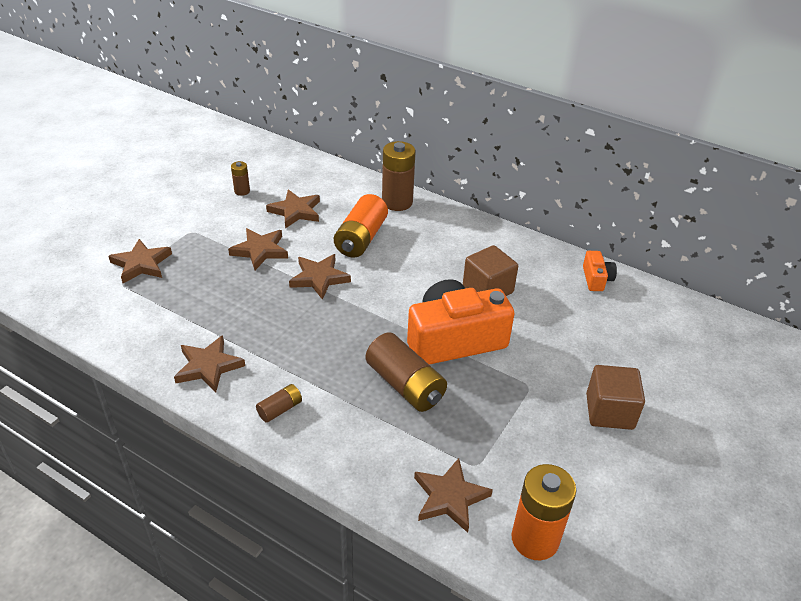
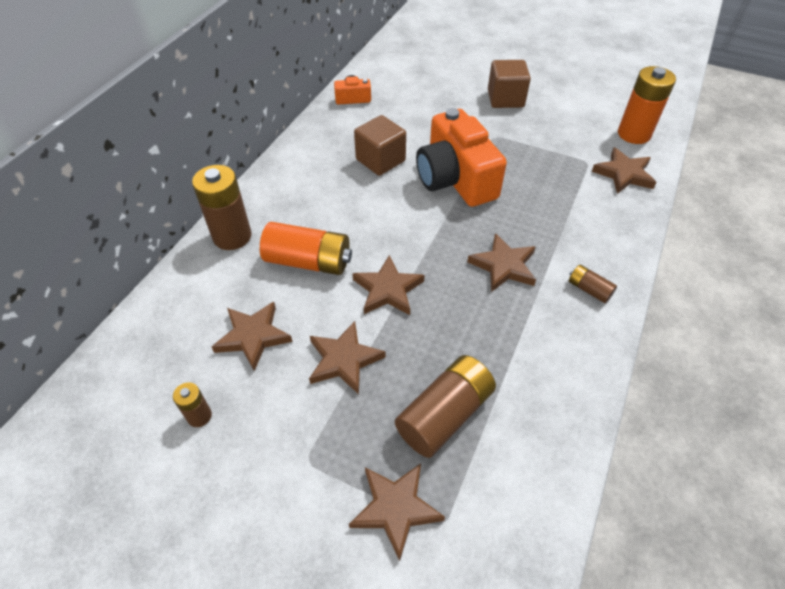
camera: 95 degrees left, 10 degrees up
brown star [174,335,245,392] -> brown star moved to [467,233,536,292]
brown battery [366,332,447,412] -> brown battery moved to [395,355,496,458]

